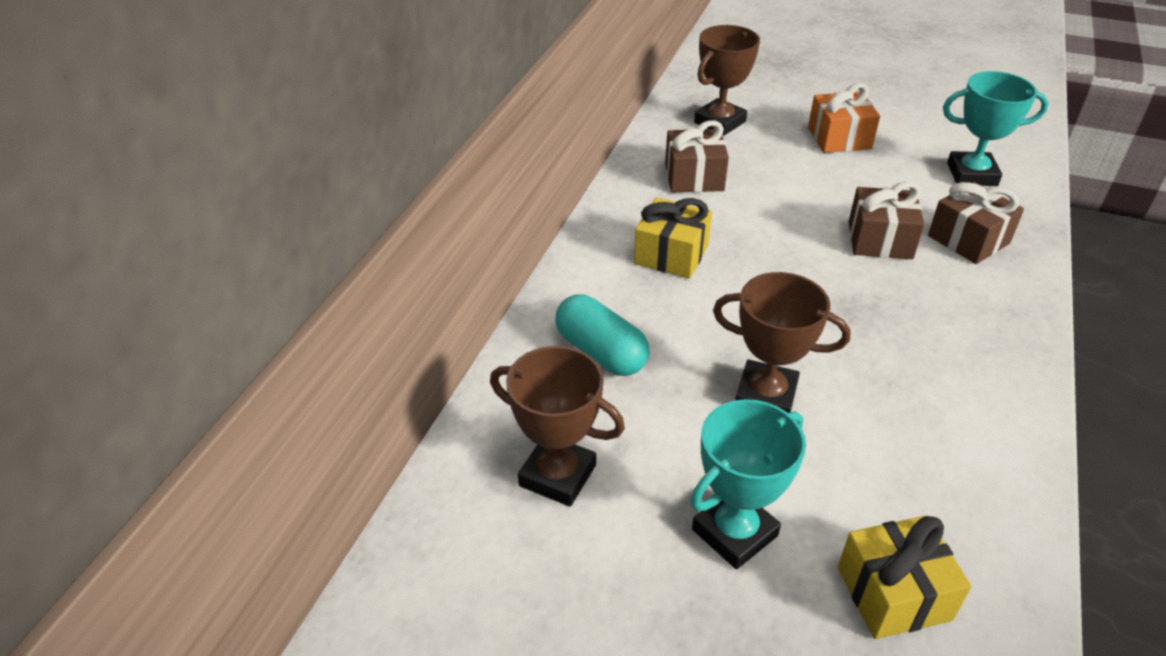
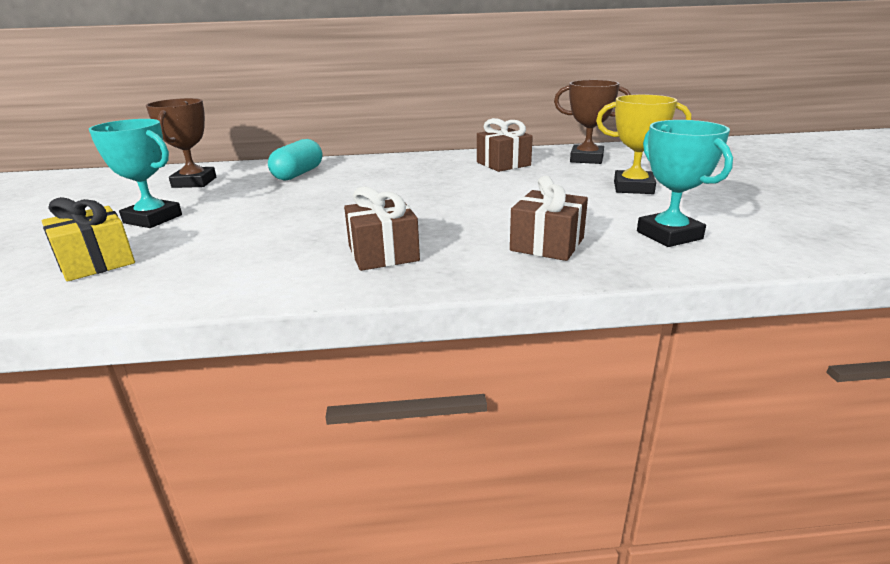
camera: 65 degrees right, 15 degrees down
yellow gift [634,197,712,279] -> none
brown trophy [713,272,851,413] -> none
orange gift [808,83,880,153] -> yellow trophy [596,95,691,194]
brown gift [849,181,925,259] -> brown gift moved to [344,186,420,271]

